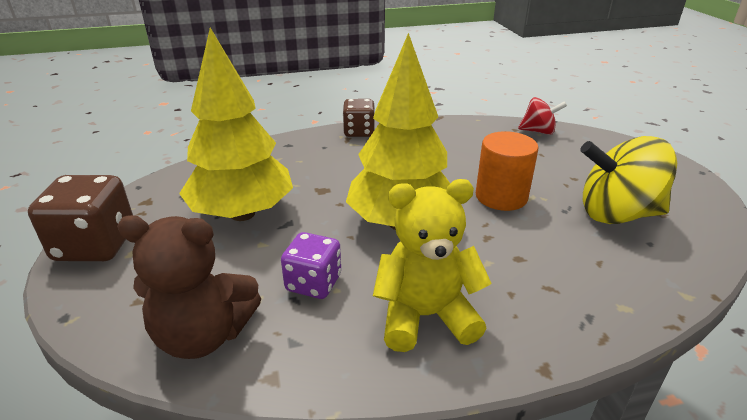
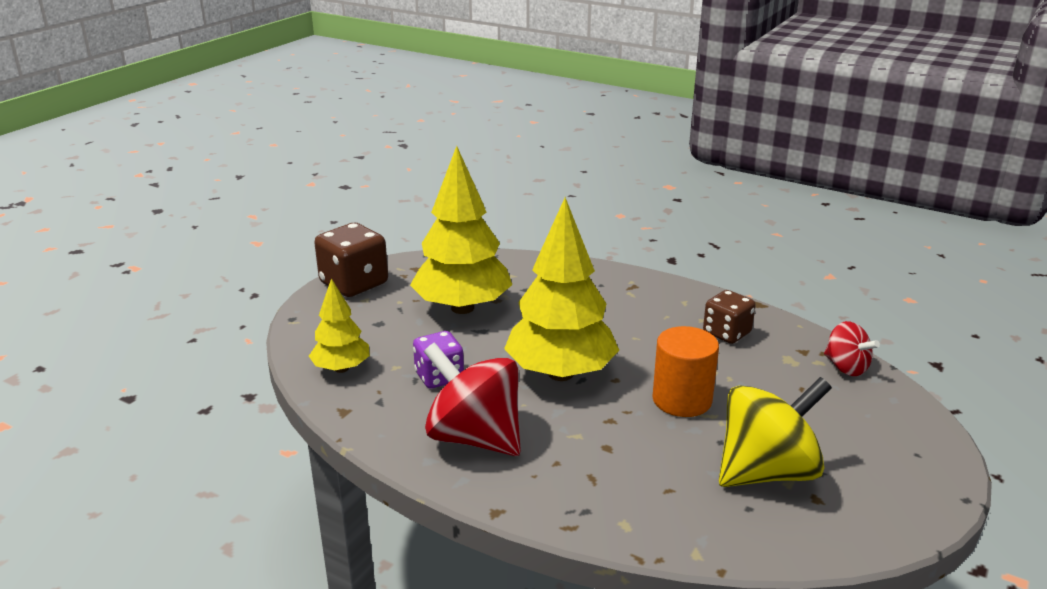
camera: 45 degrees right, 5 degrees down
brown teddy bear [117,215,261,359] -> yellow tree [309,278,370,373]
brown dice [343,99,375,137] -> brown dice moved to [703,290,756,344]
yellow teddy bear [373,179,492,352] -> red spinning top [424,343,521,456]
yellow spinning top [580,136,677,224] -> yellow spinning top turned 105 degrees clockwise [719,377,832,487]

